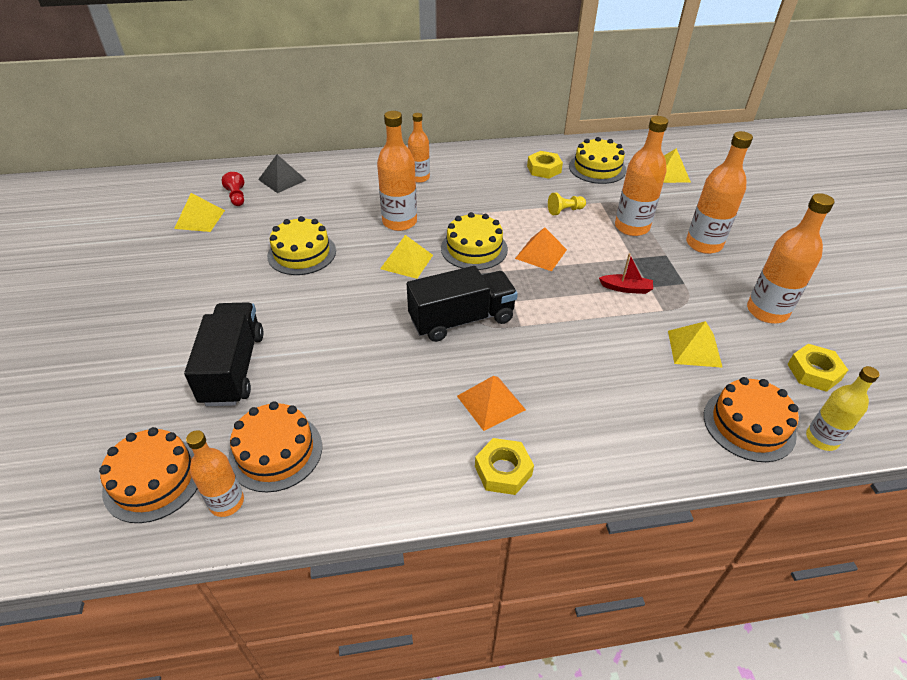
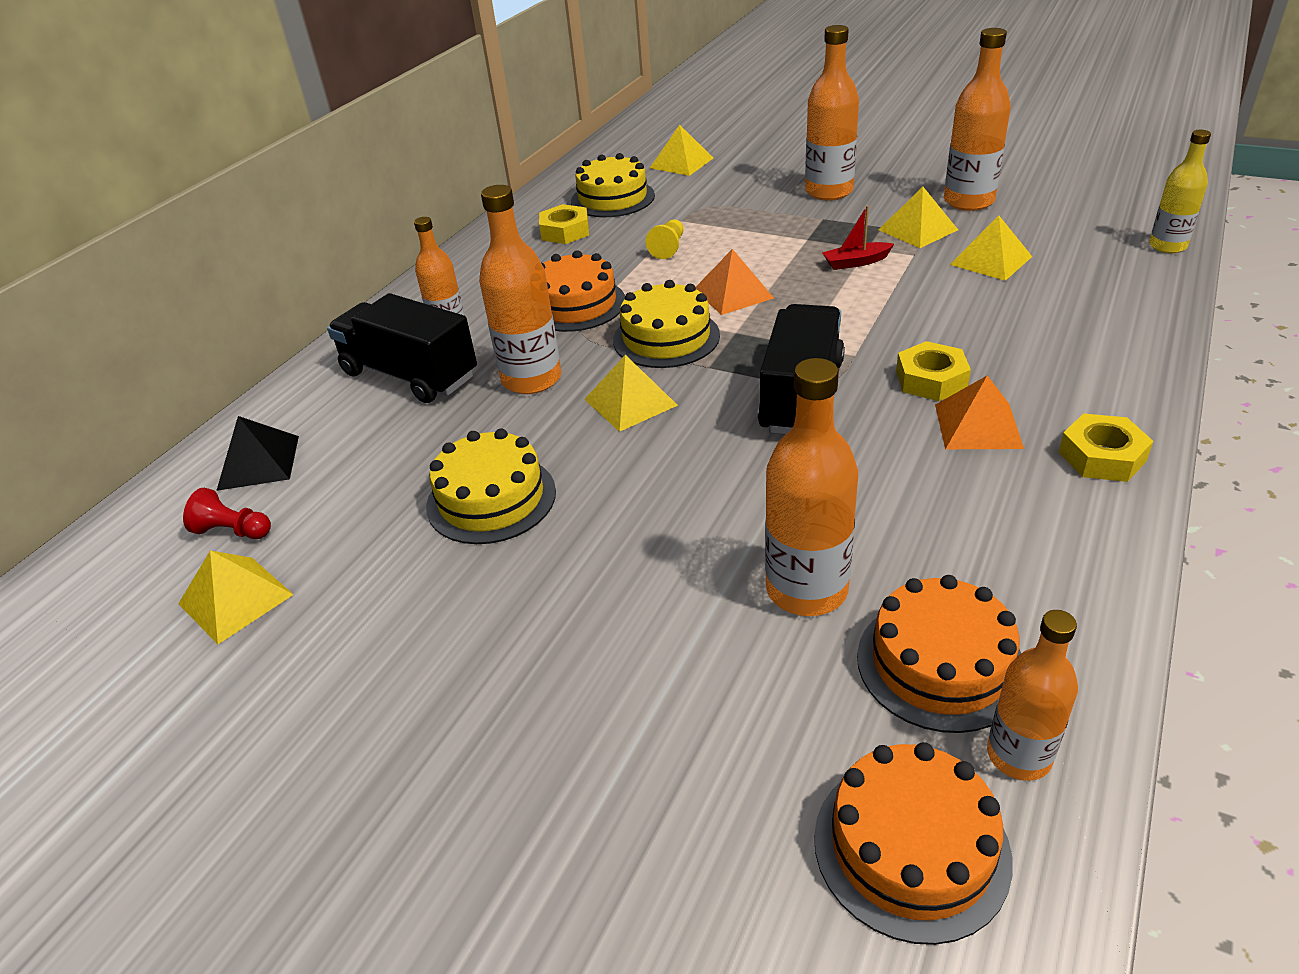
camera: 50 degrees left, 5 degrees down
black truck [184,302,264,406] -> black truck moved to [327,293,477,403]
red boat [599,253,653,294] -> red boat turned 150 degrees counterclockwise [822,205,894,270]
orange bottle [615,116,668,236] -> orange bottle moved to [765,358,858,616]
orange cake [704,377,799,462] -> orange cake moved to [541,250,625,332]
yellow nut [787,344,848,392] -> yellow nut moved to [896,341,971,401]
none -> yellow pyramid [879,187,958,248]

